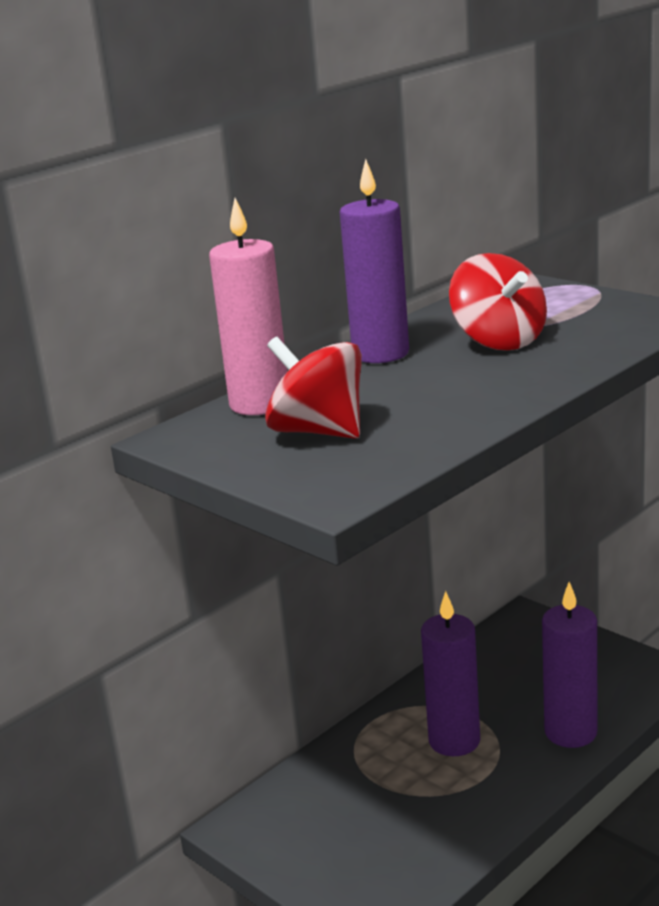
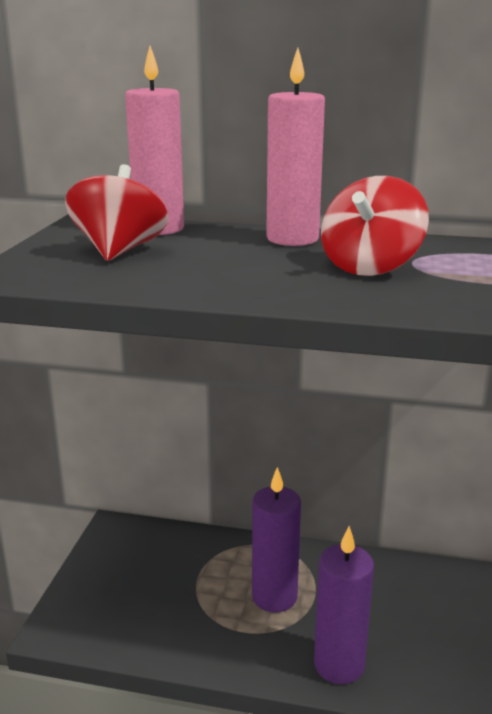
camera: 55 degrees right, 0 degrees up
purple candle [340,159,409,363] -> pink candle [266,48,325,246]

